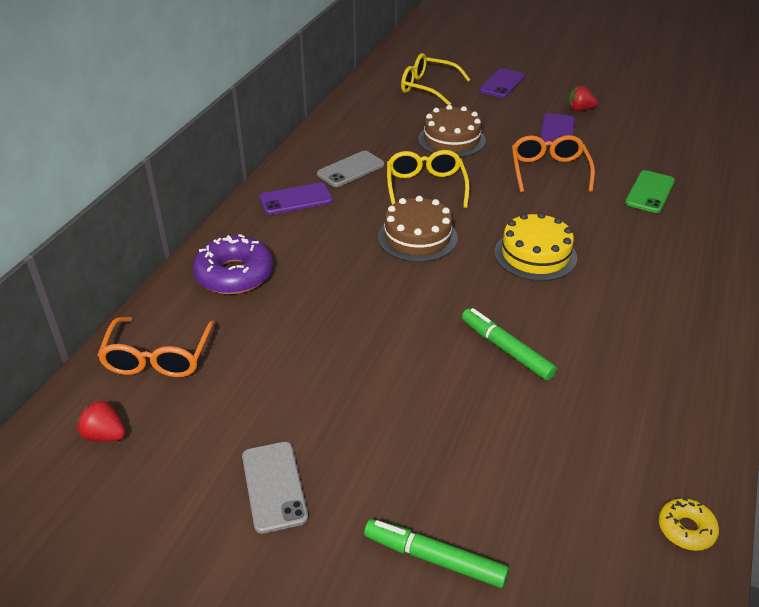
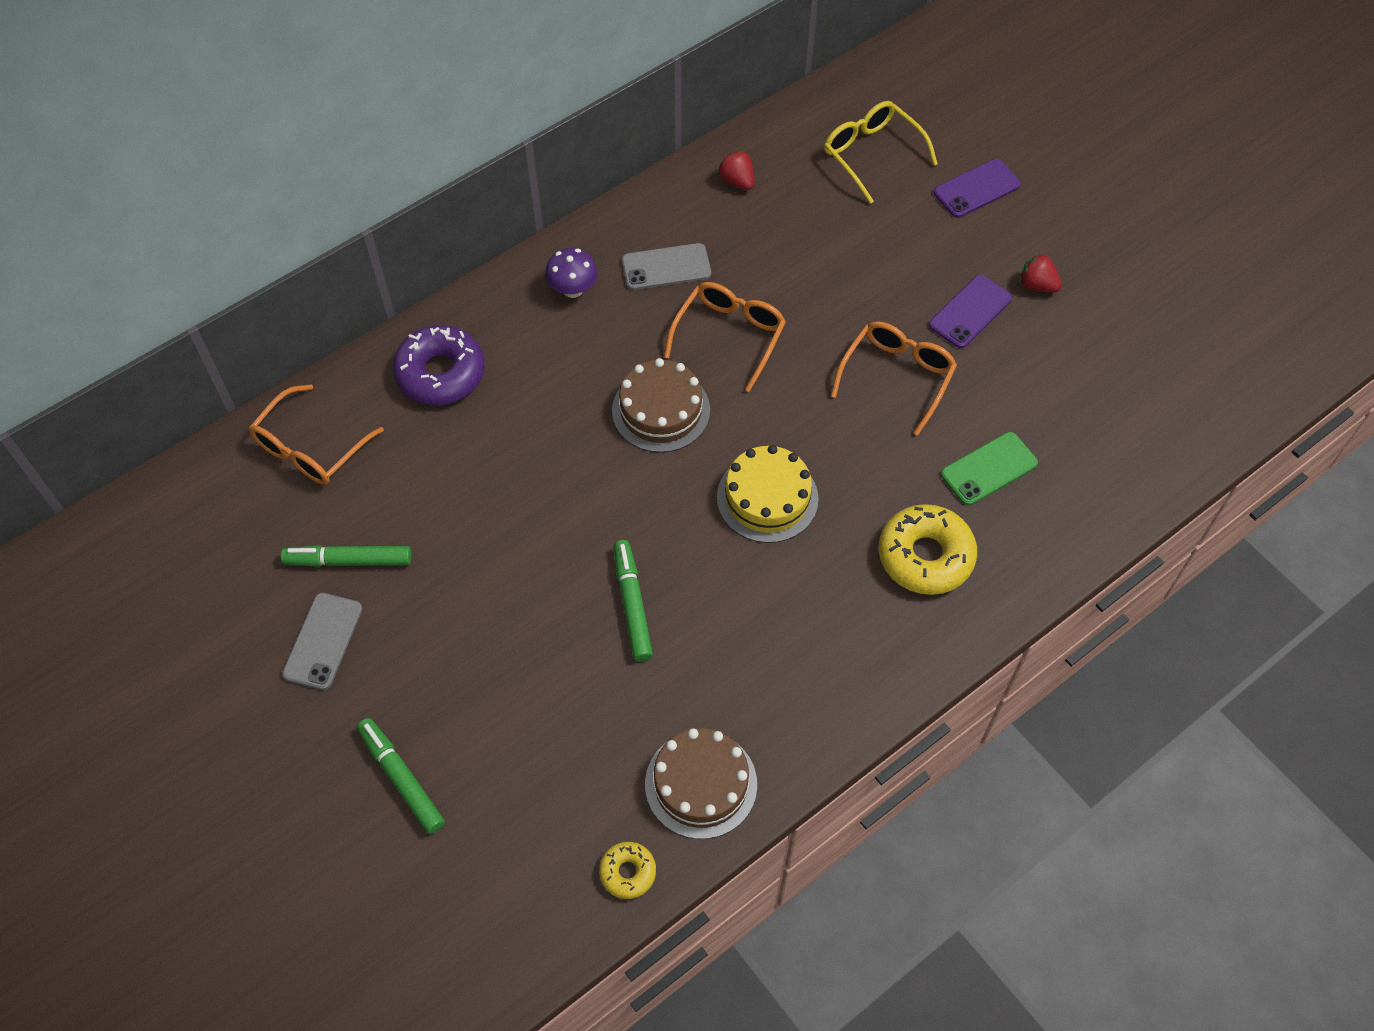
camera: 30 degrees right, 20 degrees up
red strawberry [77,400,126,442] -> red strawberry moved to [718,150,754,190]
purple phone [259,183,333,215] -> purple mushroom [545,248,598,298]
yellow glasses [387,150,470,208] -> orange glasses [664,282,786,392]
brown cake [418,105,486,157] -> brown cake moved to [645,728,757,839]
none -> green marker [281,545,412,567]
none -> yellow donut [879,504,977,595]

